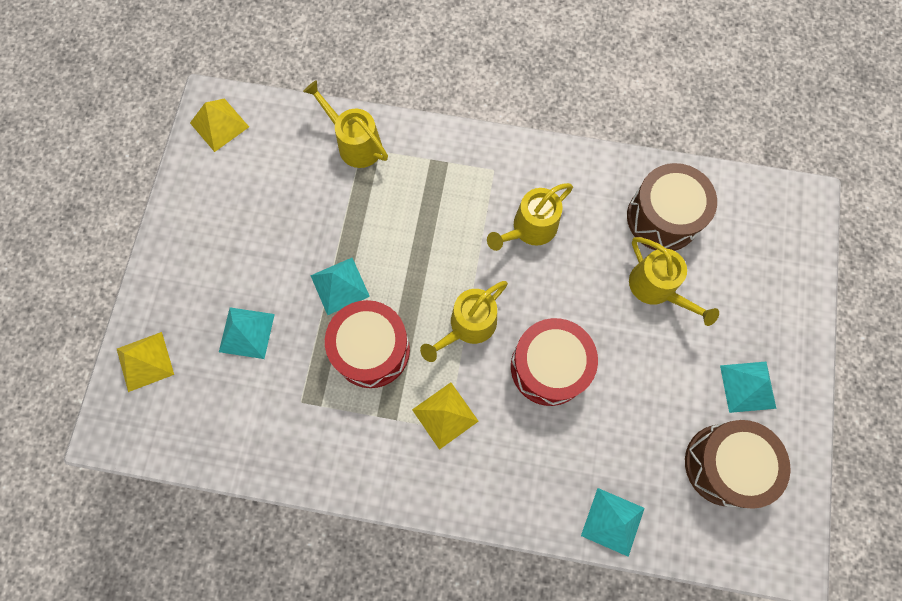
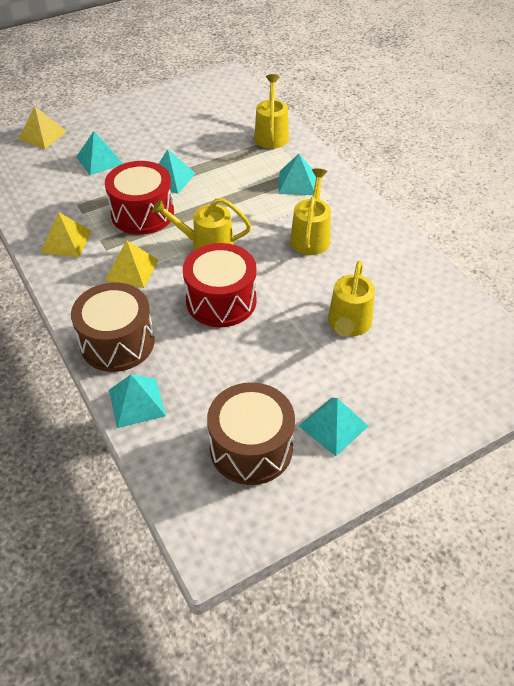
camera: 50 degrees right, 25 degrees down
yellow pyramid [190,98,249,152] -> yellow pyramid moved to [40,212,91,258]
yellow watering can [487,183,573,251] -> yellow watering can turned 90 degrees clockwise [290,169,331,255]
brown drum [627,163,717,251] -> brown drum moved to [71,283,155,372]
none -> turquoise pyramid [278,154,316,195]

